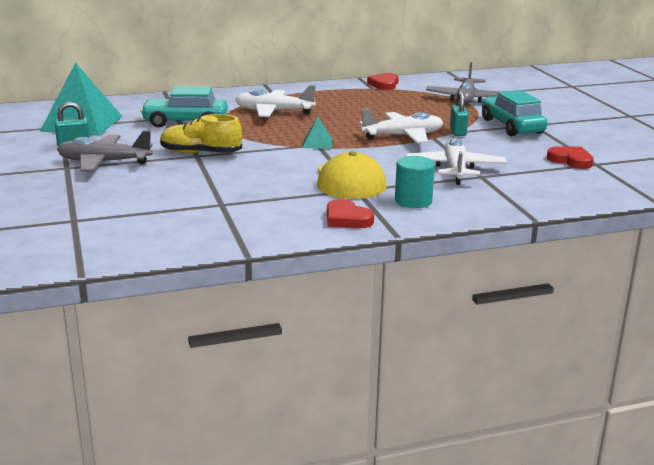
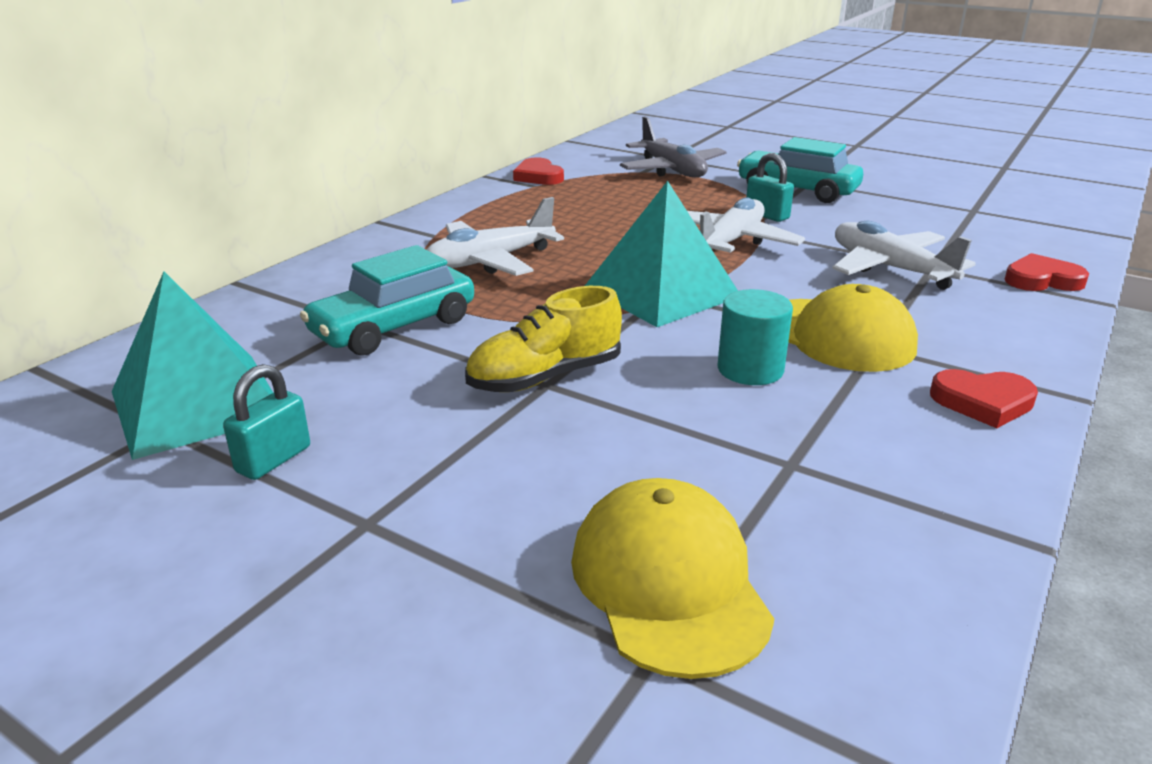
camera: 40 degrees left, 5 degrees up
grey plane [57,130,153,172] -> none
turquoise pyramid [302,117,332,149] -> turquoise pyramid [585,181,738,327], size x2.29
turquoise cylinder [395,156,435,208] -> turquoise cylinder moved to [717,289,793,385]
red heart [547,146,594,169] -> red heart moved to [1004,253,1089,291]
none -> yellow cap [571,478,774,679]

